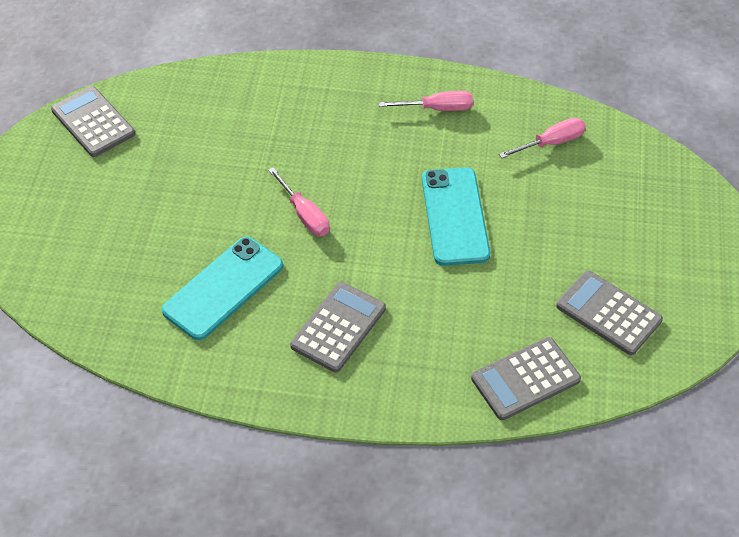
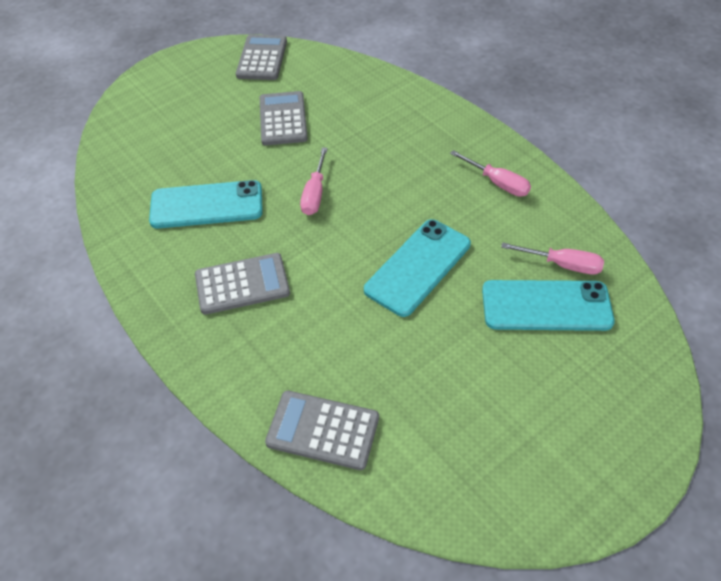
camera: 45 degrees right, 0 degrees up
grey calculator [556,270,663,355] -> grey calculator moved to [260,91,308,145]
none -> turquoise phone [482,280,615,331]

